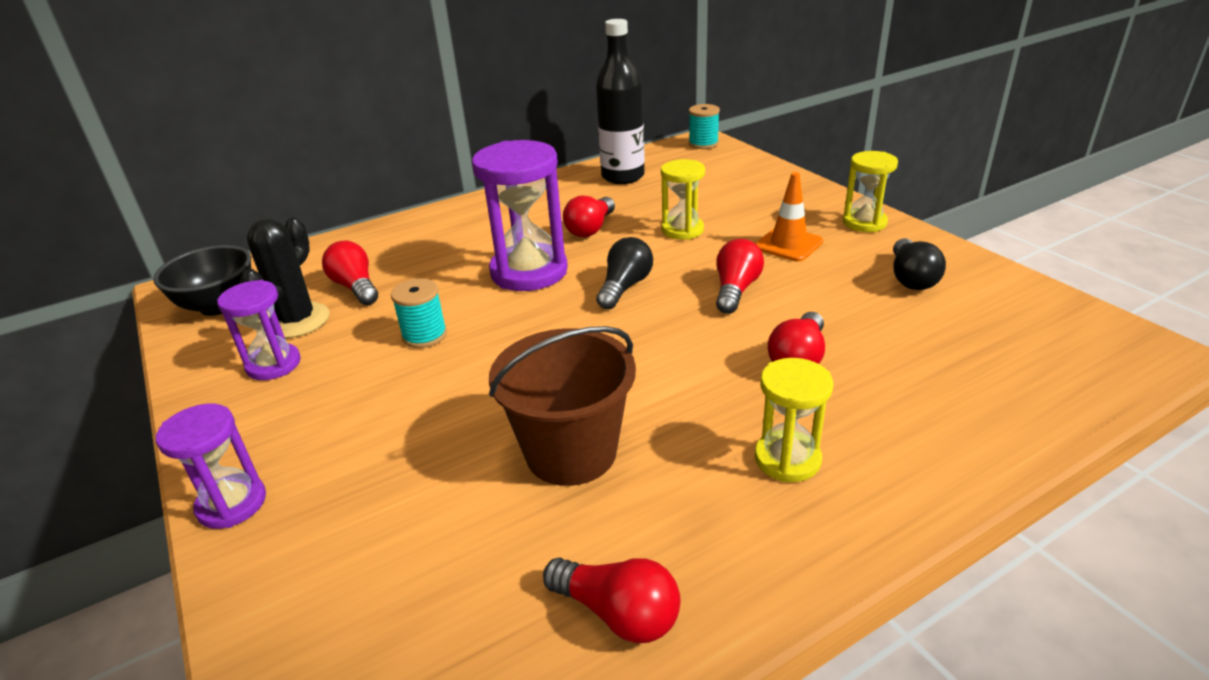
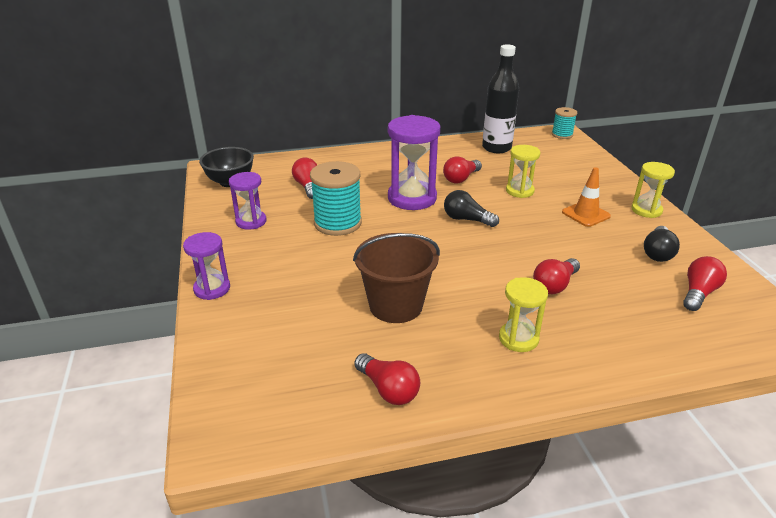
camera: 15 degrees right, 0 degrees up
black cactus [240,217,330,338] -> none
turquoise spool [391,278,447,348] -> turquoise spool [310,161,362,236], size x1.77
black light bulb [596,237,653,310] -> black light bulb turned 105 degrees counterclockwise [444,190,499,227]
red light bulb [716,239,764,314] -> red light bulb moved to [683,256,727,311]

